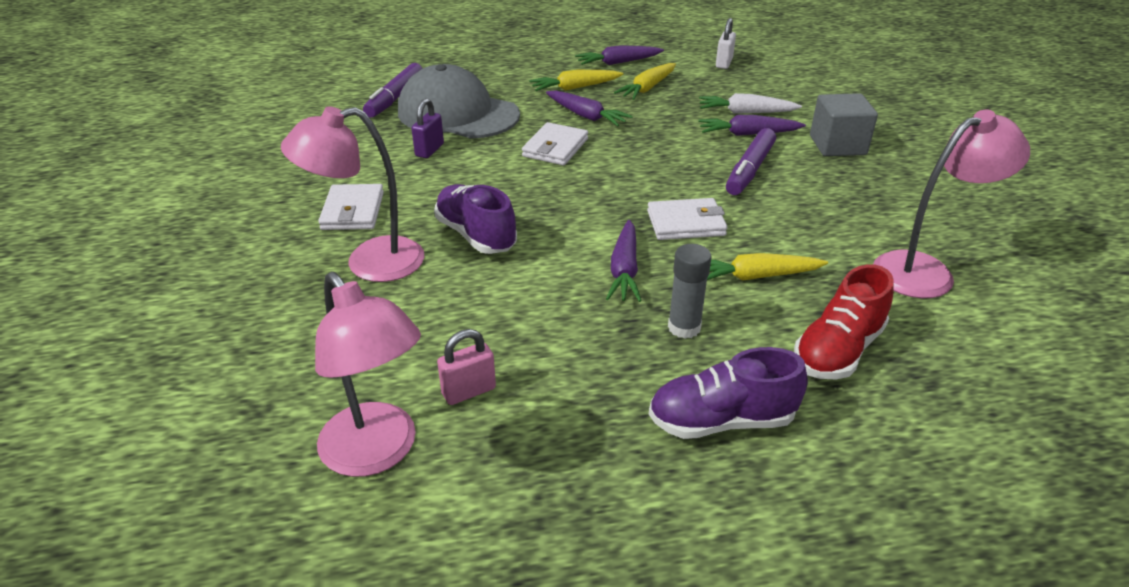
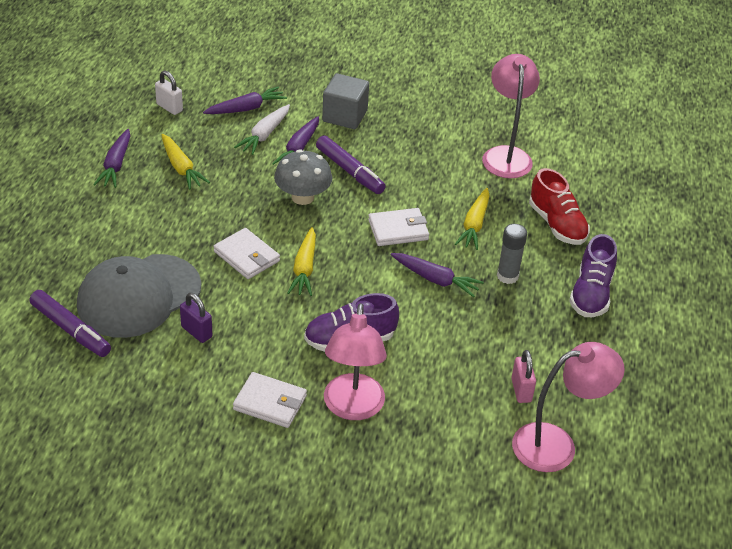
camera: 70 degrees left, 5 degrees up
yellow carrot [529,70,623,91] -> yellow carrot moved to [287,227,316,296]
purple carrot [546,90,633,126] -> purple carrot moved to [203,87,287,114]
white wallet [647,198,727,240] -> white wallet turned 60 degrees clockwise [368,208,429,246]
none -> grey mushroom [274,149,332,205]

